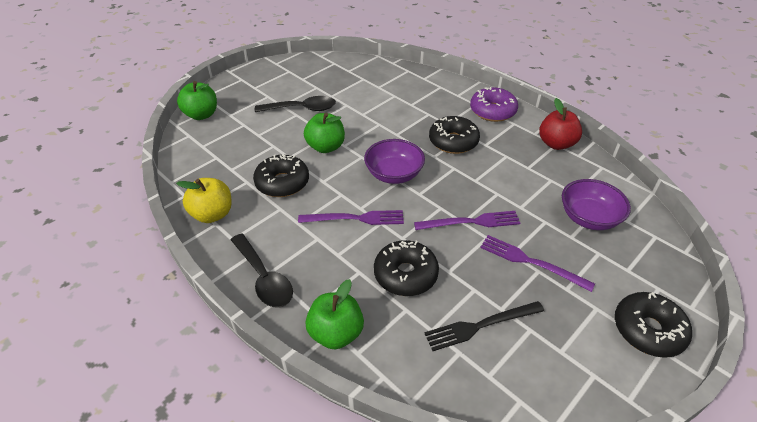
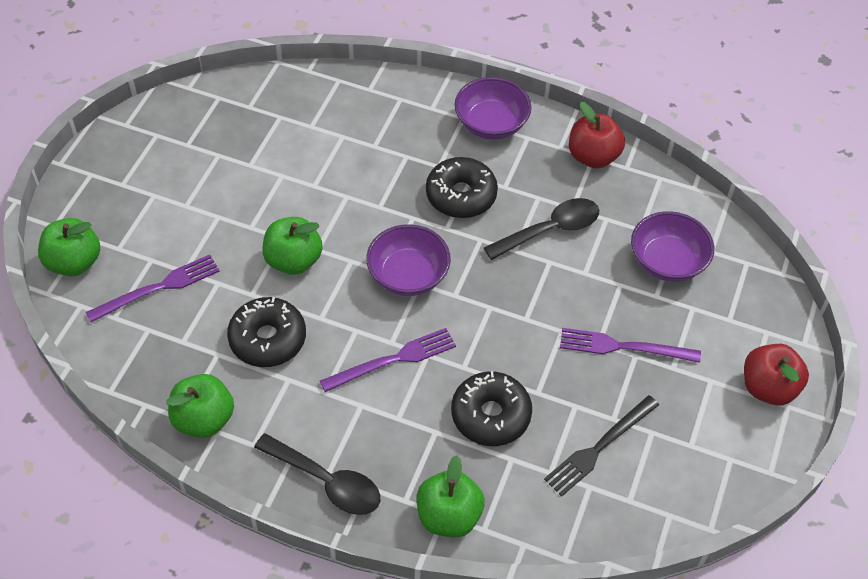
camera: 25 degrees left, 10 degrees up
yellow apple [176,178,232,223] -> green apple [166,374,234,438]
black spoon [255,96,336,112] -> black spoon moved to [484,198,599,260]
purple fork [414,211,520,230] -> purple fork moved to [85,255,220,322]
purple donut [470,87,518,122] -> purple bowl [454,77,532,140]
black donut [615,292,692,358] -> red apple [744,344,809,405]

